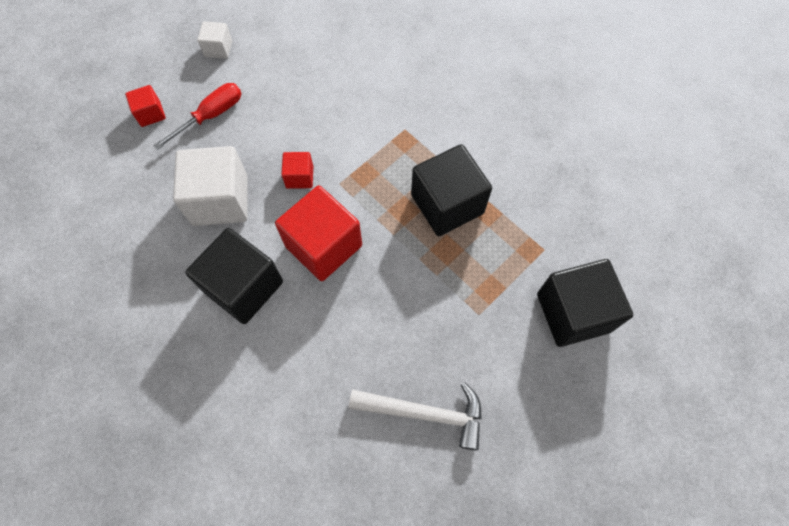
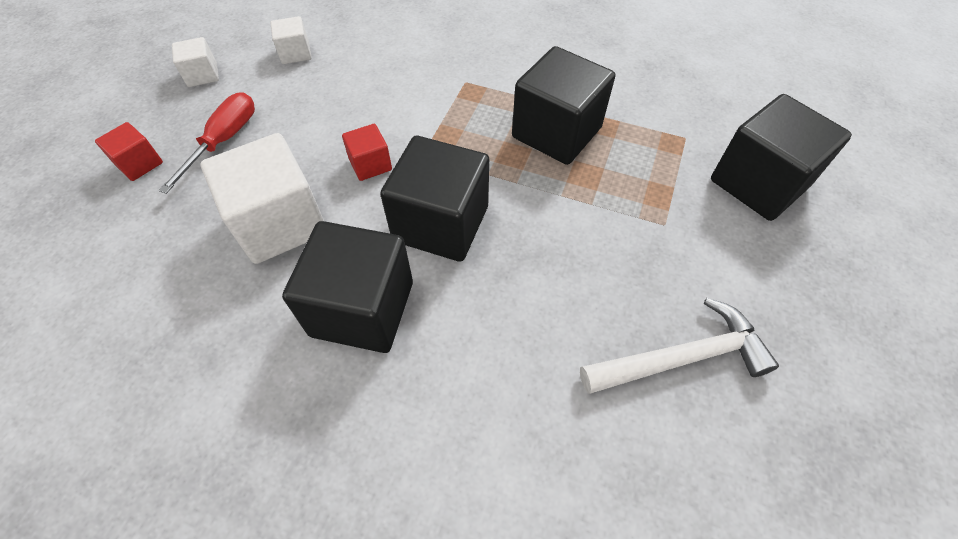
camera: 25 degrees left, 10 degrees down
red cube [275,186,362,281] -> black cube [380,136,489,262]
none -> white cube [270,16,312,64]

